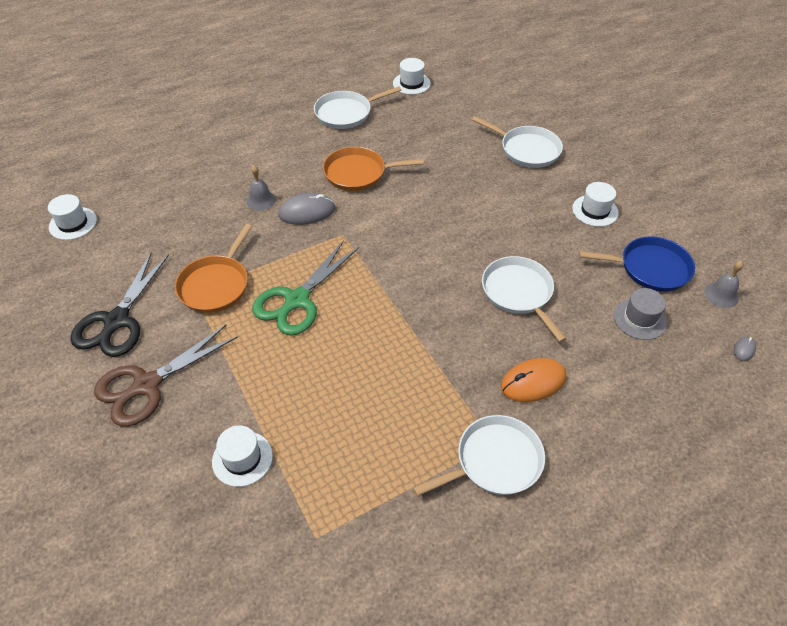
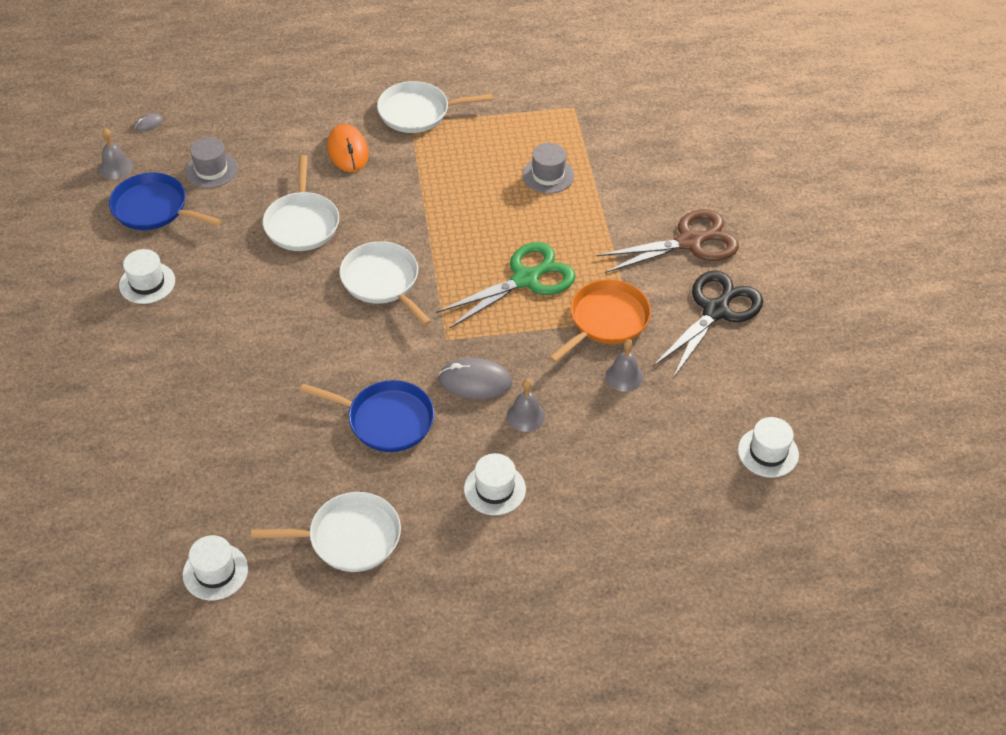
camera: 160 degrees left, 0 degrees up
white hat [212,425,273,487] -> white hat moved to [464,453,526,515]
orange pan [323,147,424,191] -> blue pan [300,380,434,452]
white pan [472,116,563,168] -> white pan moved to [339,241,431,326]
orange mouse [501,358,566,402] -> orange mouse turned 75 degrees clockwise [327,124,369,172]
none -> grey hat [523,143,574,194]
none -> grey bell [605,339,643,392]

